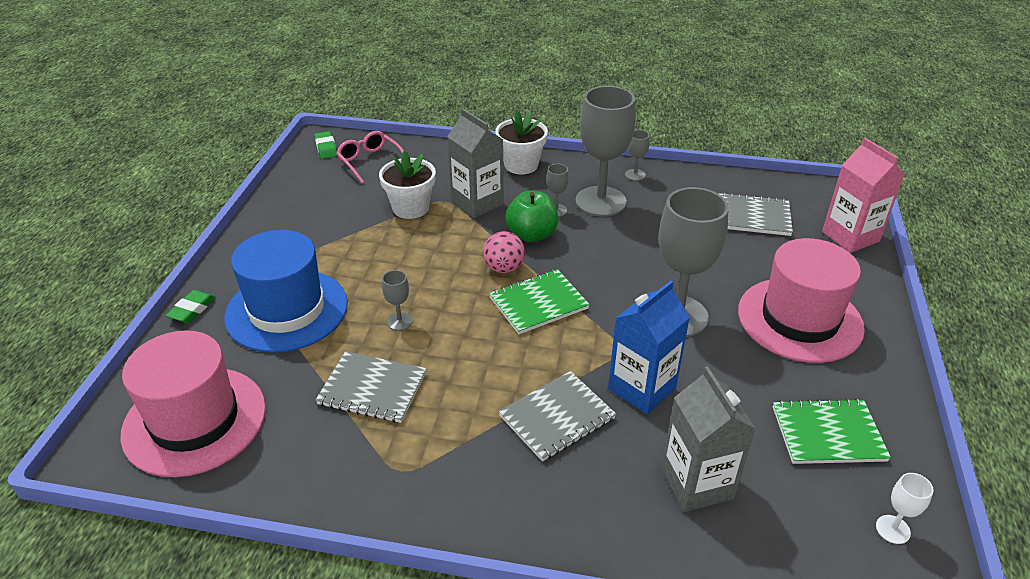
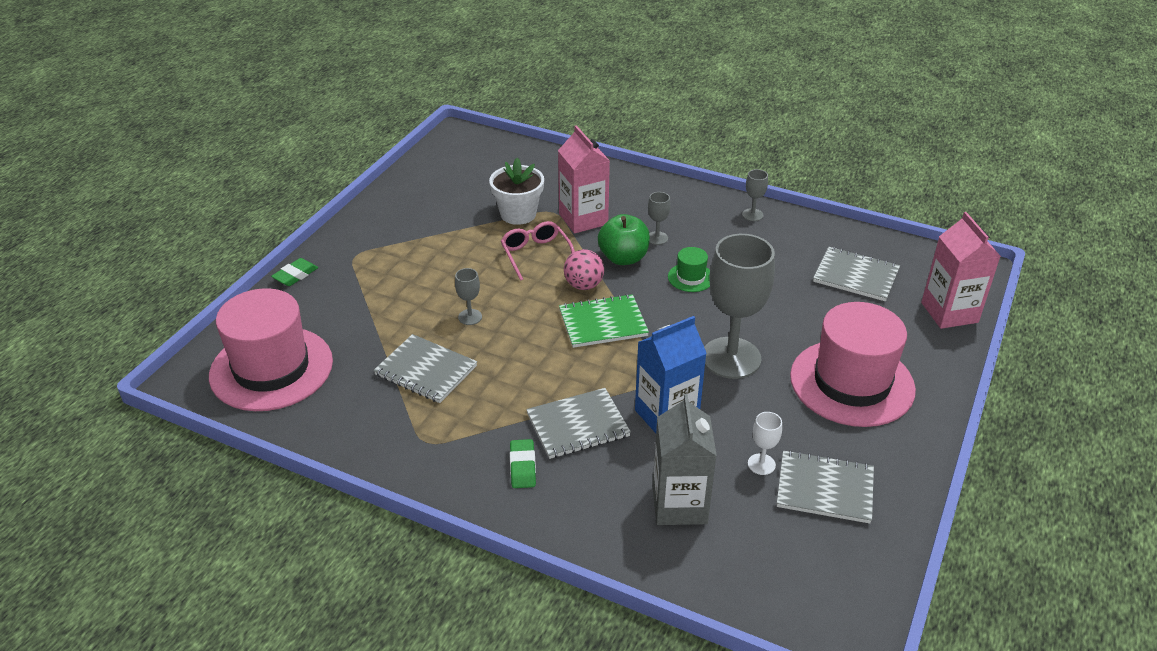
camera: 15 degrees right, 0 degrees up
blue hat [224,230,348,353] -> none
green eraser [314,131,337,159] -> green eraser moved to [510,439,536,488]
pink glasses [336,131,404,184] -> pink glasses moved to [501,221,575,281]
grey carton [447,109,504,218] -> pink carton [558,125,610,233]
white flower pot [495,110,548,174] -> none
grey goblet [576,86,636,217] -> none
green notebook [773,398,891,464] -> grey notebook [777,450,874,524]
white goblet [876,473,934,544] -> white goblet moved to [748,412,782,475]
none -> green hat [668,247,710,292]

